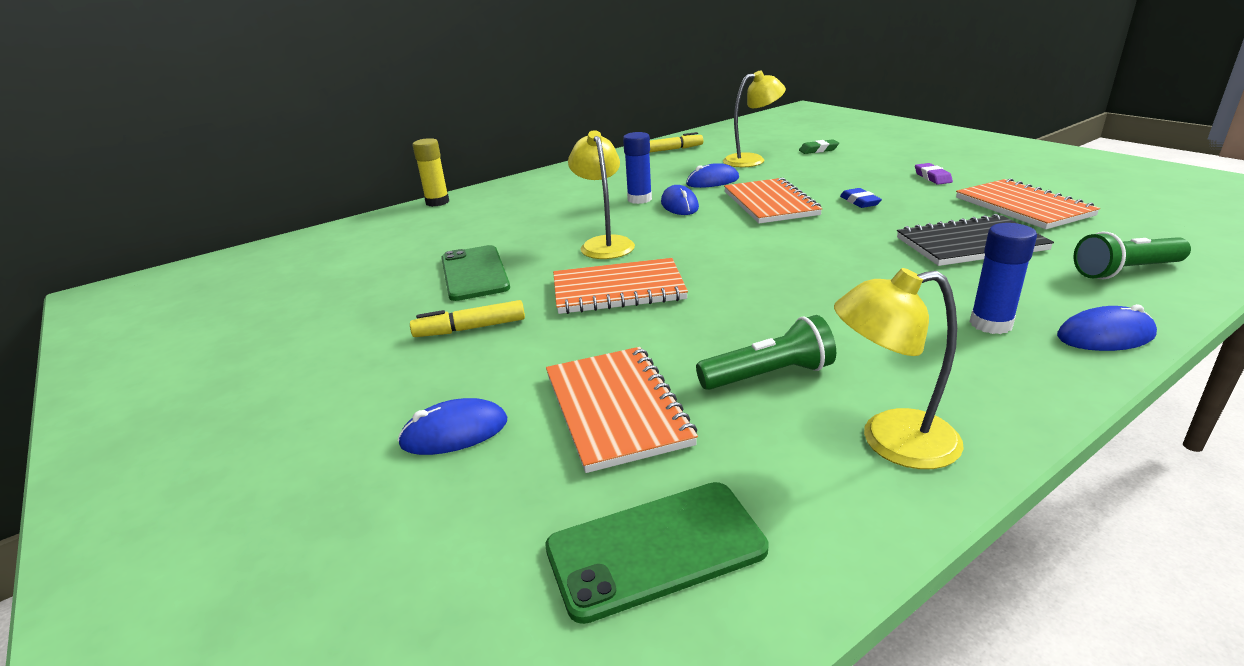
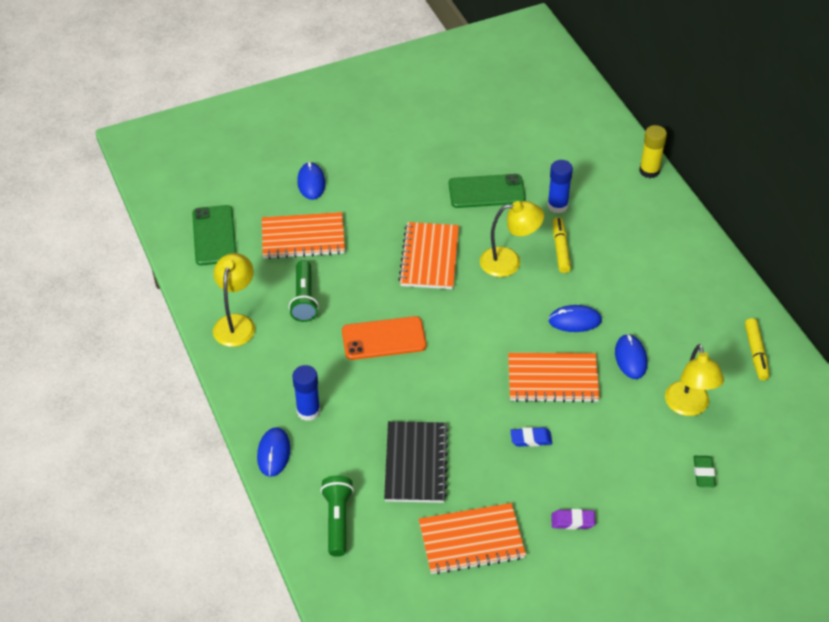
camera: 100 degrees right, 20 degrees up
yellow marker [410,300,525,337] -> yellow marker moved to [553,217,571,273]
blue glue stick [623,132,652,204] -> blue glue stick moved to [547,160,573,213]
none -> orange phone [342,316,426,360]

